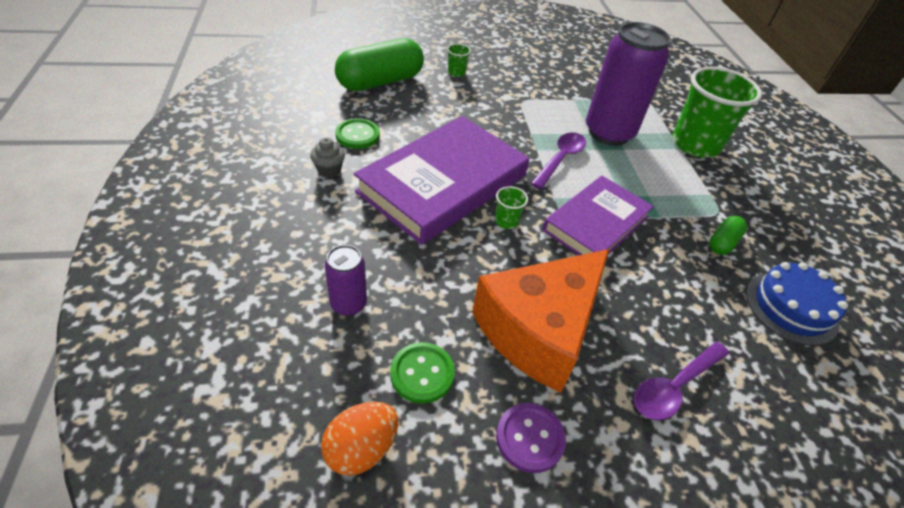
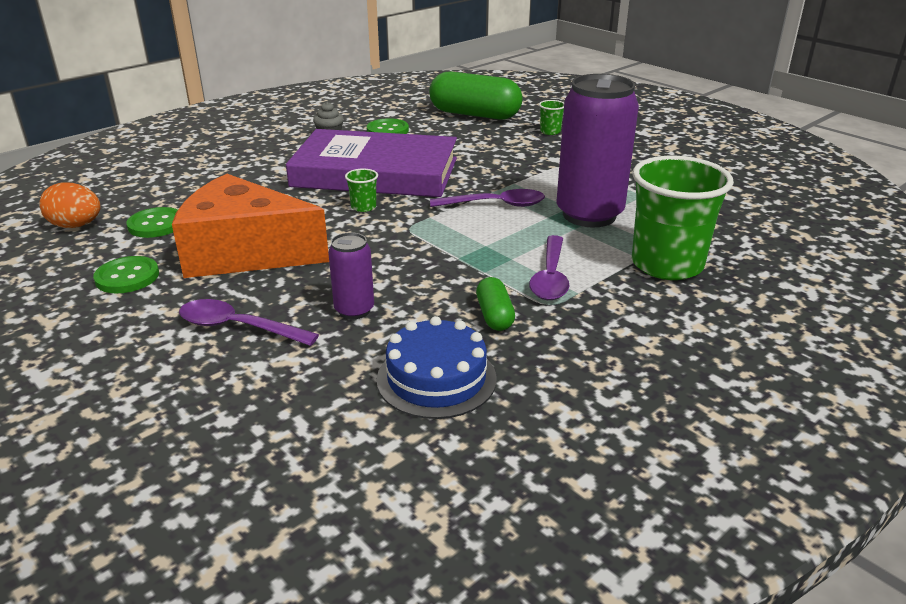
camera: 60 degrees right, 15 degrees down
purple can [325,245,367,316] -> purple can moved to [328,232,374,319]
purple button [496,403,566,473] -> green button [93,256,159,293]
purple book [542,176,654,255] -> none
green capsule [709,216,747,255] -> green capsule turned 75 degrees clockwise [476,277,515,331]
none -> purple spoon [529,235,570,300]

